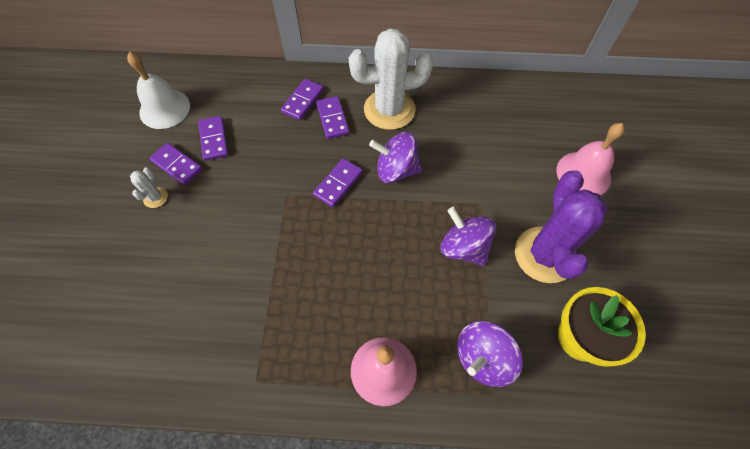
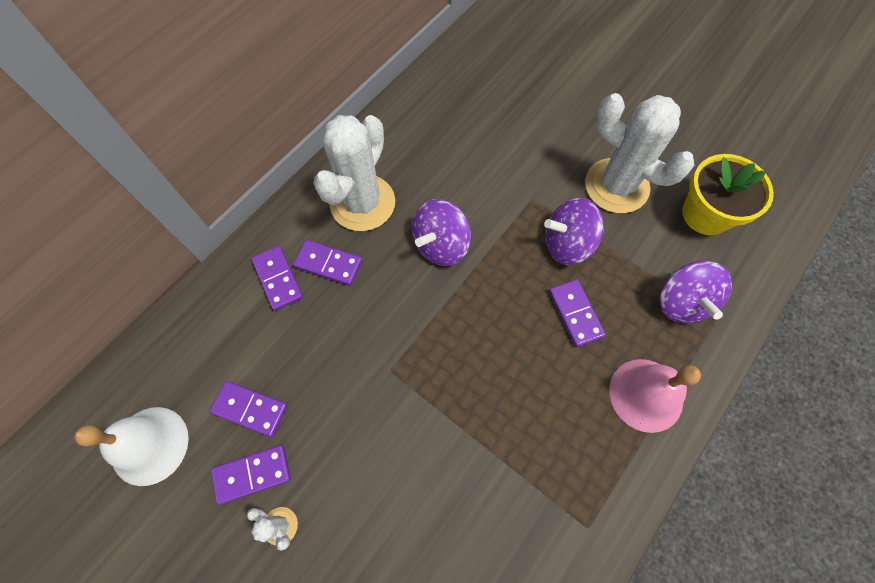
camera: 55 degrees left, 5 degrees up
purple domino [313,158,363,207] -> purple domino moved to [549,279,606,347]
purple cactus [515,170,608,283] -> white cactus [585,93,694,213]
pink bell [556,123,625,195] -> none

